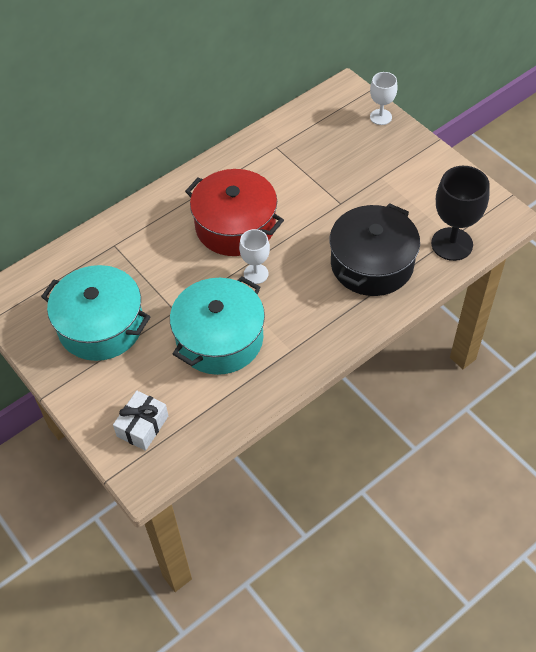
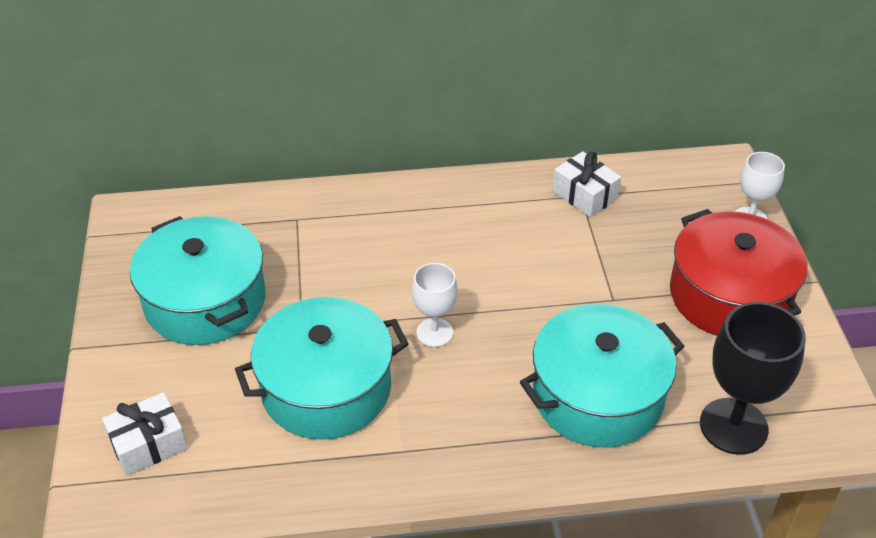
camera: 30 degrees right, 10 degrees down
red pot [185,169,284,256] -> red pot moved to [670,209,808,336]
black pot [329,203,420,296] -> turquoise pot [520,304,685,447]
none -> white gift [553,151,621,217]

